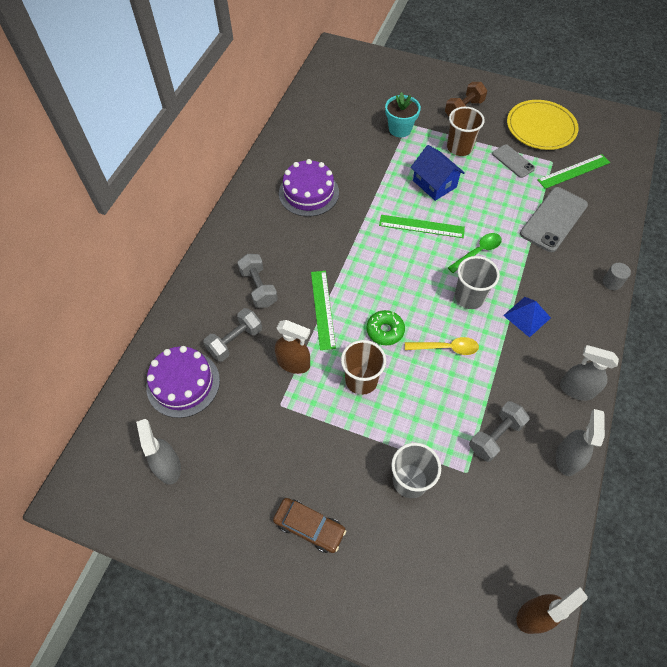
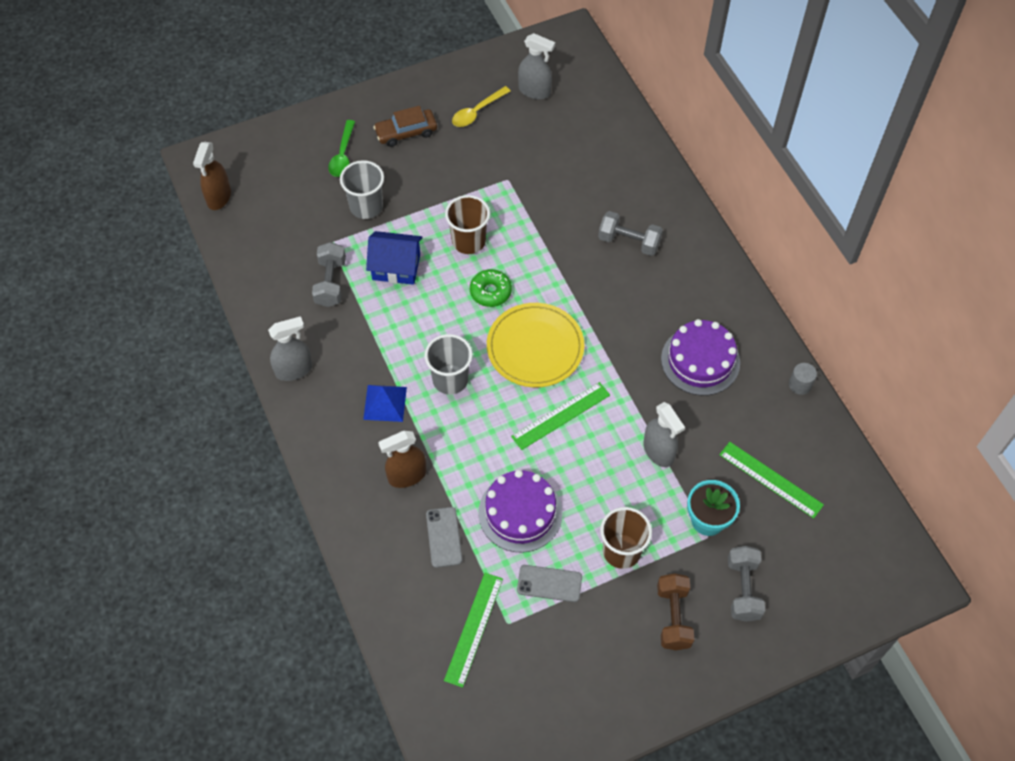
camera: 135 degrees right, 0 degrees up
purple cake [146,346,220,418] -> purple cake moved to [478,470,562,552]
grey dumbbell [203,308,262,362] -> grey dumbbell moved to [728,546,765,622]
brown spray bottle [275,320,310,374] -> brown spray bottle moved to [378,431,426,488]
green ruler [311,271,336,350] -> green ruler moved to [719,442,824,519]
yellow spoon [405,337,479,355] -> yellow spoon moved to [452,86,510,127]
blue house [411,145,465,201] -> blue house moved to [366,231,423,285]
green spoon [448,233,502,273] -> green spoon moved to [328,120,355,177]
yellow plate [507,100,579,150] -> yellow plate moved to [487,303,584,388]
grey phone [520,187,588,252] -> grey phone [426,507,462,568], size x0.58
grey spray bottle [556,409,605,476] -> grey spray bottle moved to [643,402,685,467]
grey cylinder [603,263,631,290] -> grey cylinder moved to [789,363,817,395]

